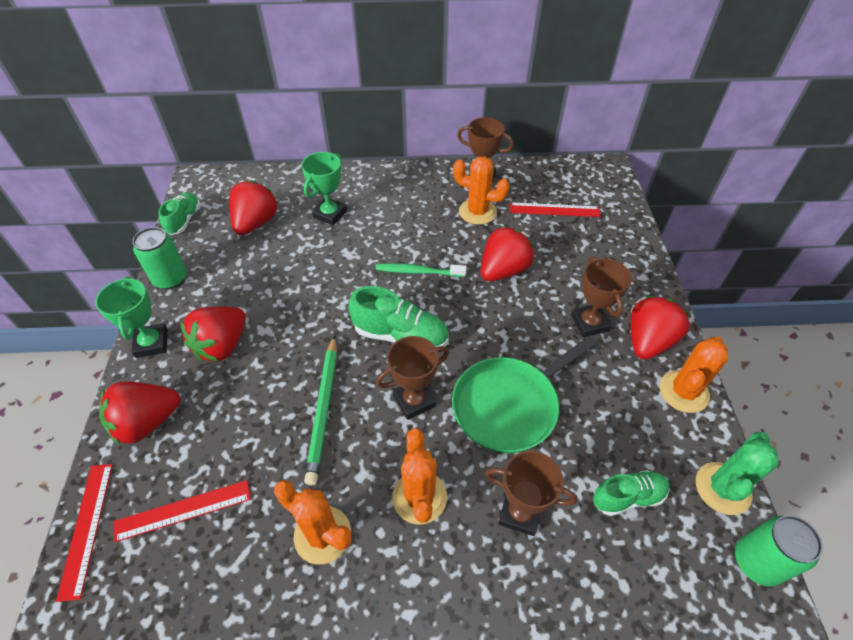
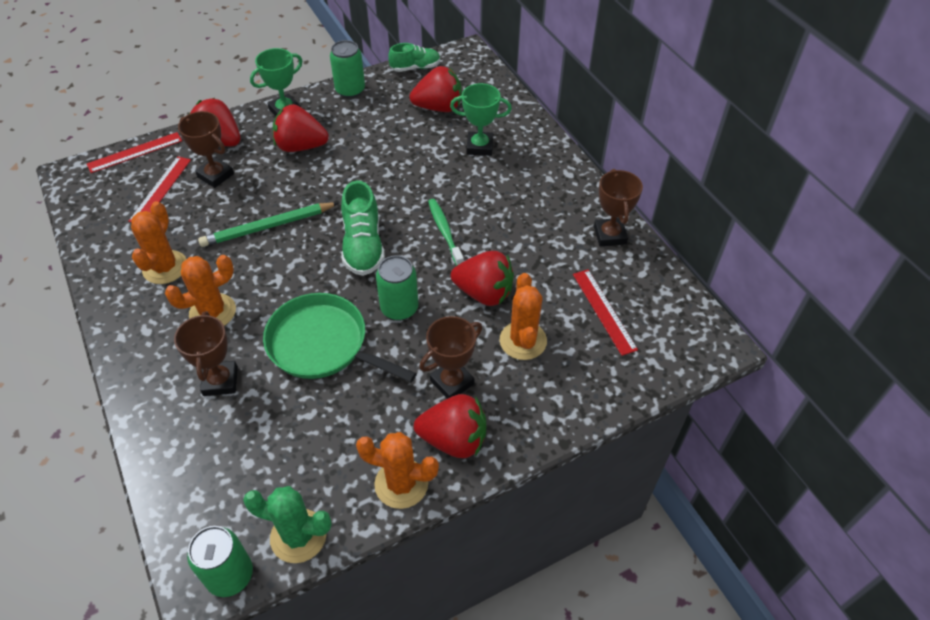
camera: 65 degrees right, 0 degrees up
red ruler [114,480,251,542] -> red ruler turned 60 degrees clockwise [128,156,191,222]
brown trophy [376,336,449,420] -> brown trophy moved to [178,111,234,188]
orange cactus [453,157,510,225] -> orange cactus moved to [500,273,547,360]
green shoe [593,470,670,516] -> none
none -> green can [376,256,418,321]

